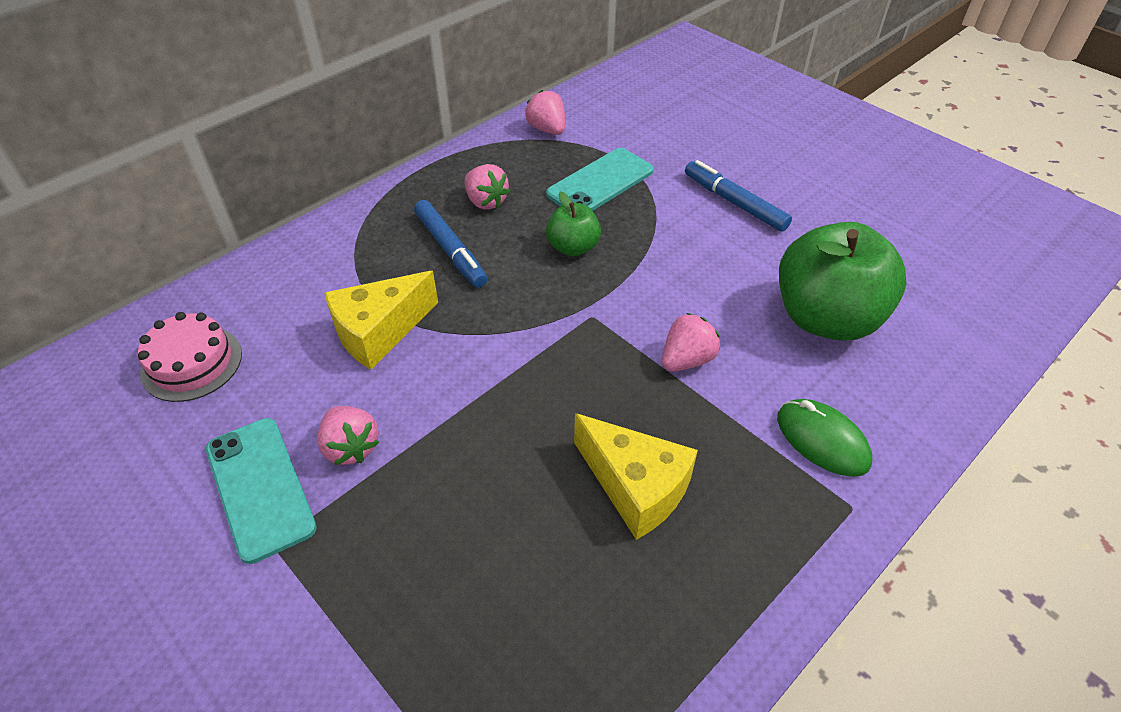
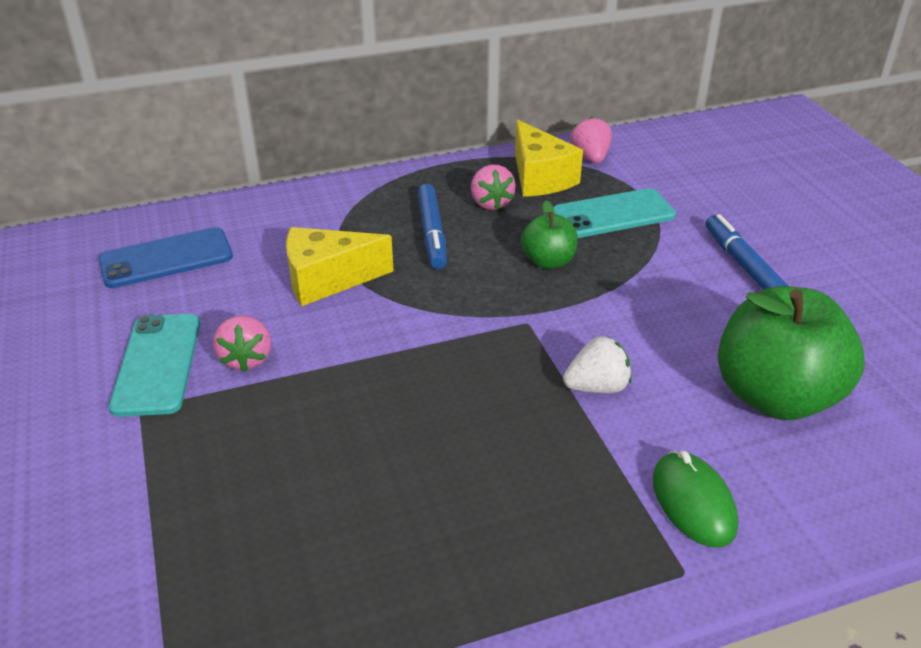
camera: 25 degrees right, 10 degrees down
pink cake [138,312,242,402] -> blue phone [98,227,233,288]
yellow cheese [574,413,698,540] -> yellow cheese moved to [515,120,583,197]
pink strawberry [662,313,720,372] -> white strawberry [563,336,632,393]

